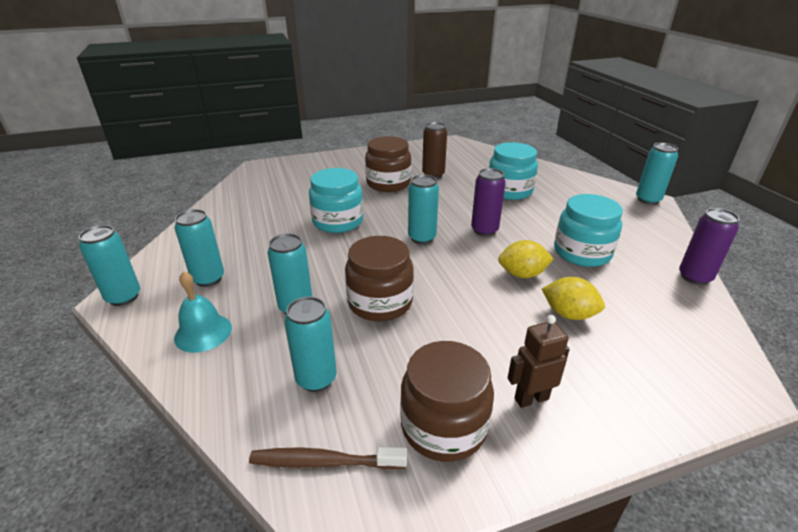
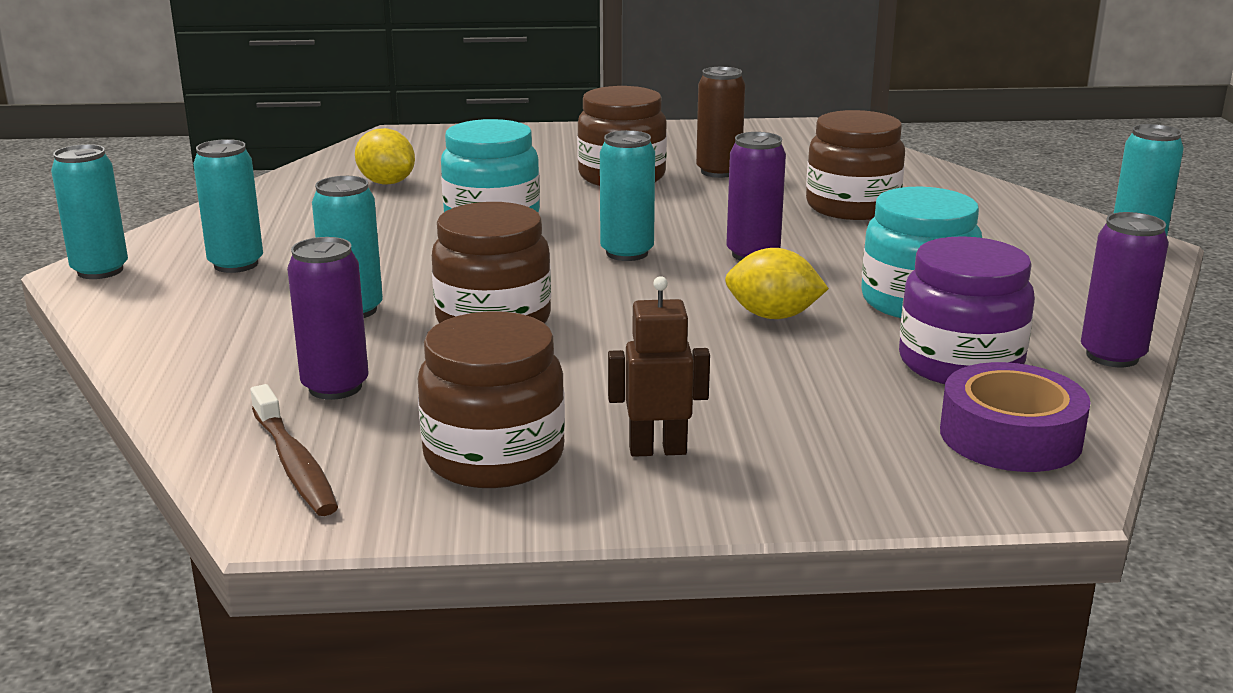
camera: 15 degrees right, 10 degrees down
turquoise bell [174,271,232,353] -> none
brown toothbrush [249,447,407,470] -> brown toothbrush turned 135 degrees counterclockwise [250,384,338,516]
turquoise can [284,296,337,392] -> purple can [287,237,368,400]
turquoise jar [489,142,538,200] -> brown jar [806,110,905,220]
yellow lemon [542,277,605,320] -> yellow lemon moved to [355,128,415,185]
none -> purple jar [899,236,1035,384]
none -> purple tape [940,362,1091,472]

